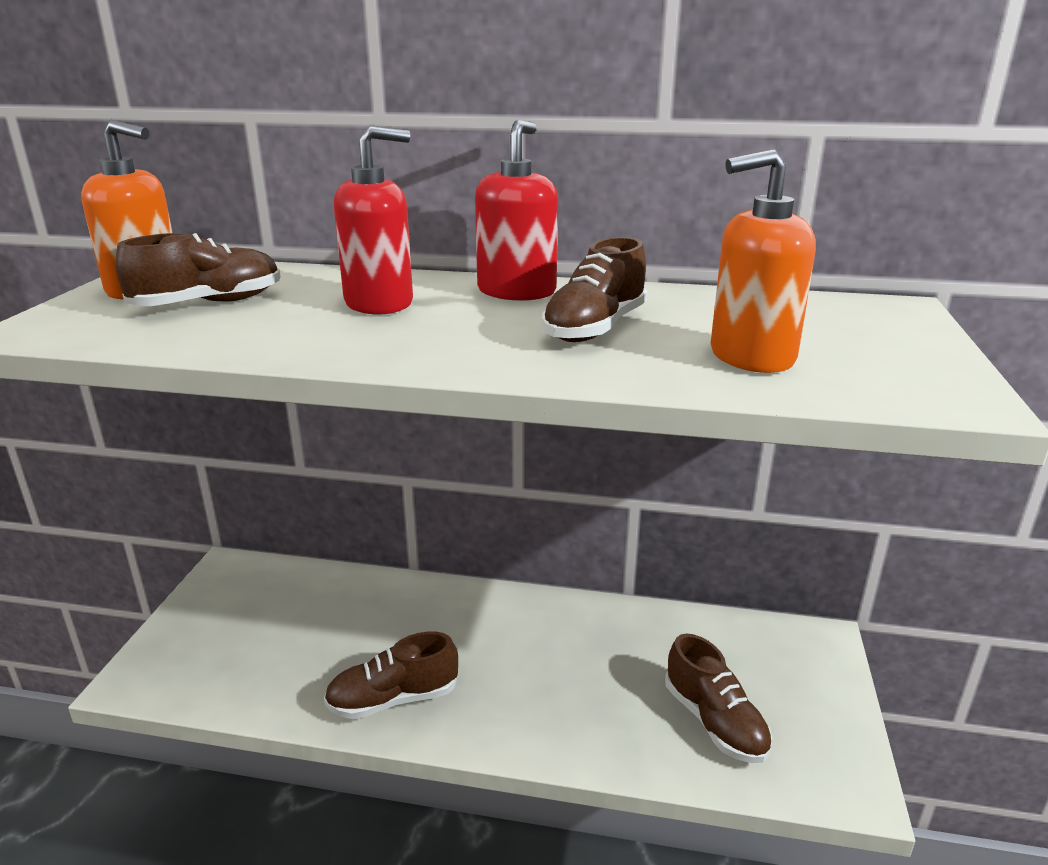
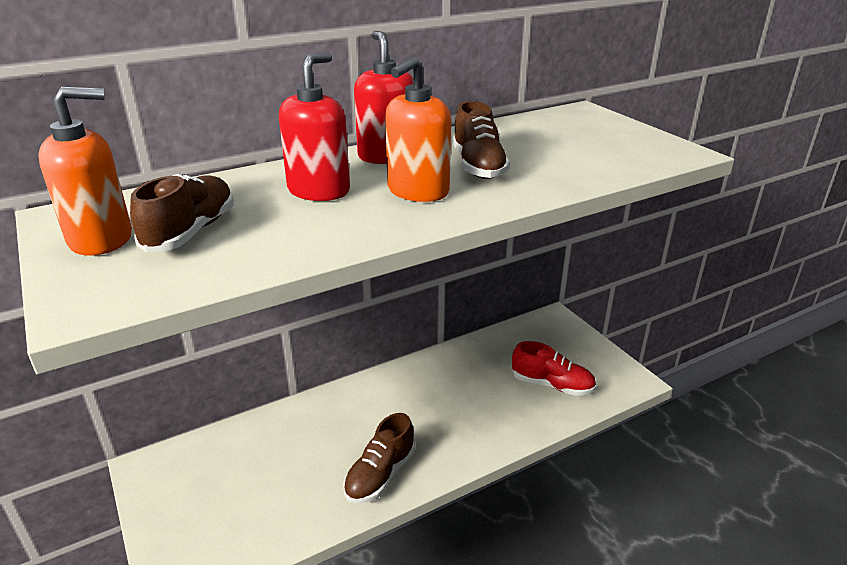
camera: 40 degrees left, 5 degrees up
brown shoe [665,634,772,763] -> red shoe [512,341,596,396]
orange soap dispenser [711,149,816,373] -> orange soap dispenser moved to [385,56,451,202]

